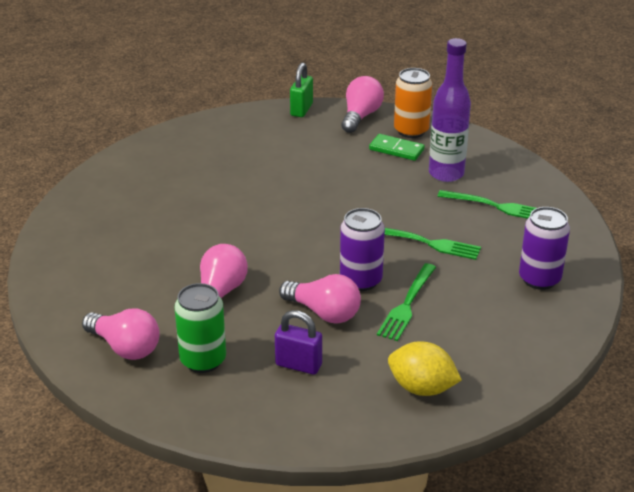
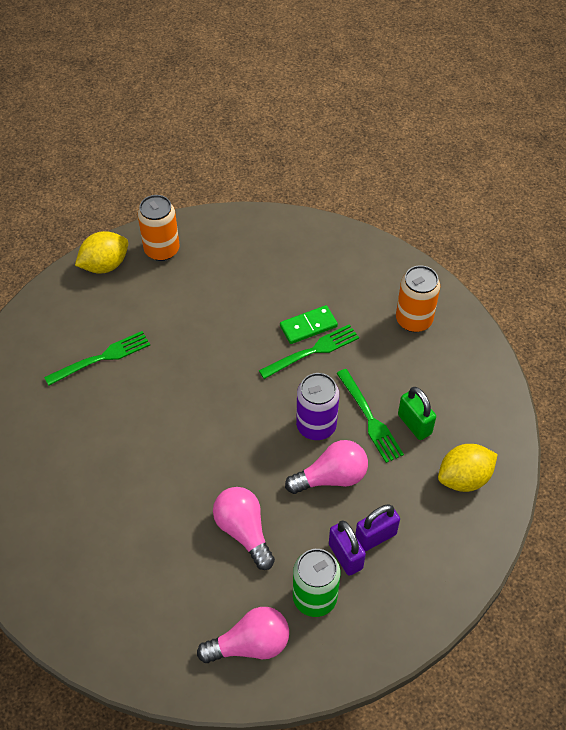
camera: 50 degrees left, 20 degrees up
green padlock [290,63,313,117] -> green padlock moved to [398,387,436,440]
pink light bulb [341,76,384,133] -> yellow lemon [75,231,128,273]
green domino [369,134,425,161] -> green domino moved to [280,305,338,344]
purple bottle [429,38,471,182] -> none
green fork [437,190,536,219] -> green fork moved to [44,331,150,386]
purple can [519,207,570,290] -> orange can [396,266,440,332]
none -> purple padlock [329,520,366,576]

